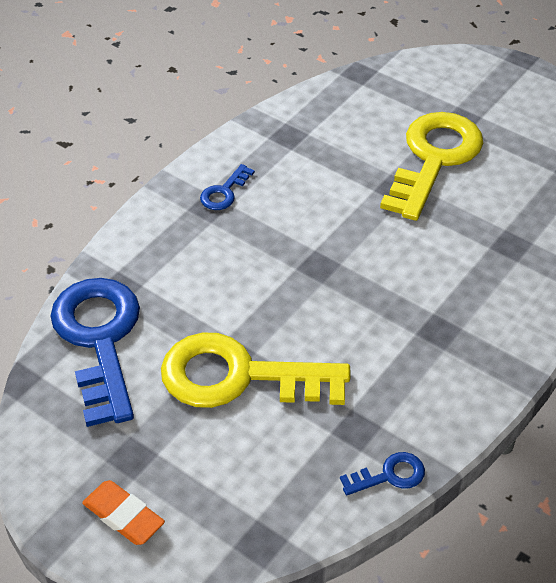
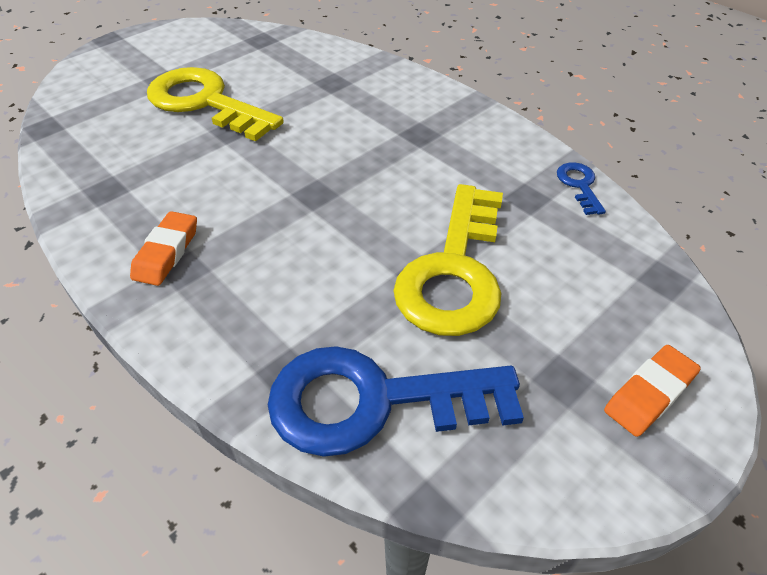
camera: 80 degrees left, 0 degrees up
blue key [200,164,255,210] -> orange eraser [130,211,197,286]

